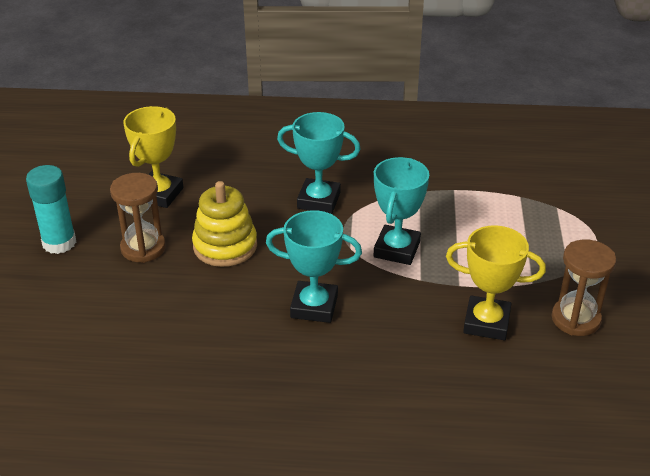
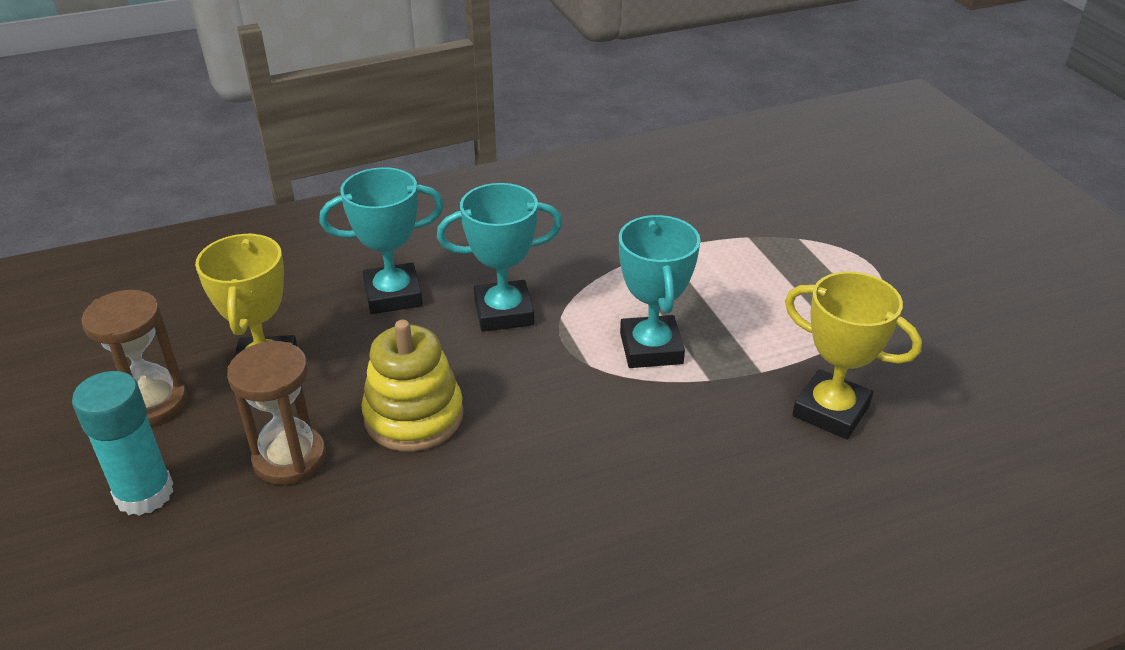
camera: 25 degrees left, 0 degrees up
turquoise trophy [266,210,362,323] -> turquoise trophy moved to [319,167,444,314]
yellow trophy [446,225,546,340] -> yellow trophy turned 45 degrees clockwise [785,272,922,439]
brown hourglass [552,240,616,336] -> brown hourglass moved to [81,290,187,426]

